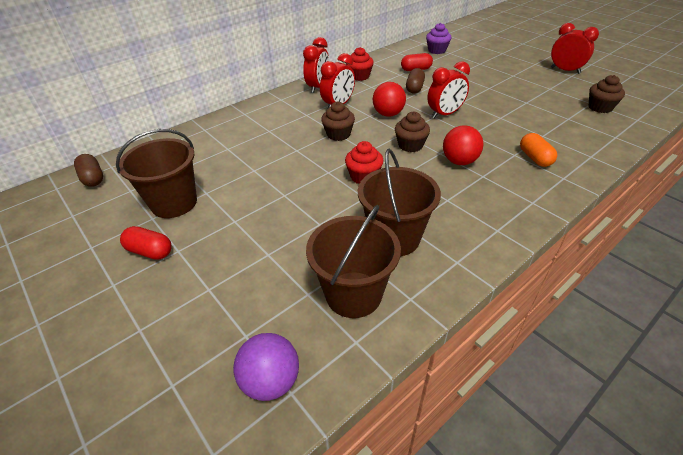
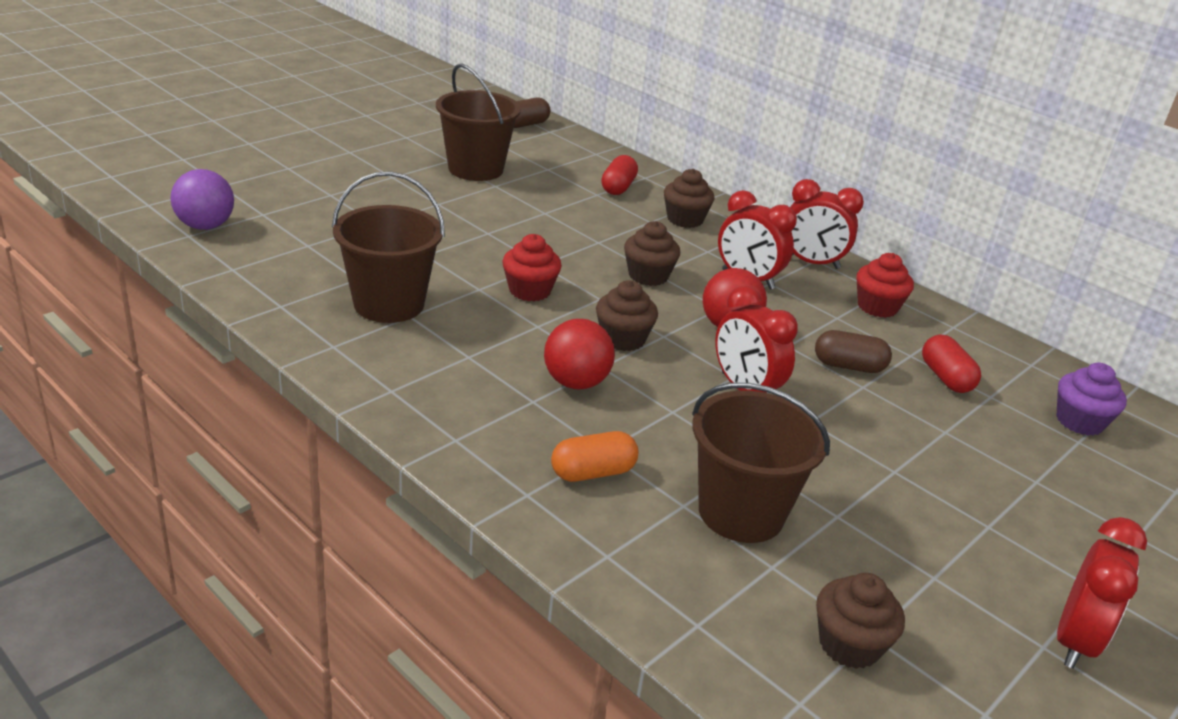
camera: 80 degrees right, 10 degrees down
red capsule [120,226,172,260] -> red capsule moved to [601,155,638,195]
brown bucket [306,205,401,318] -> brown bucket moved to [692,383,830,543]
none -> brown cupcake [664,169,715,228]

